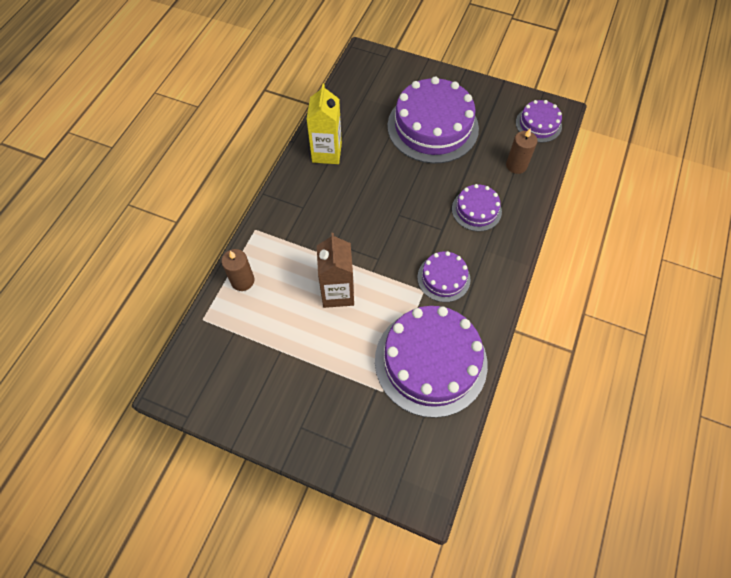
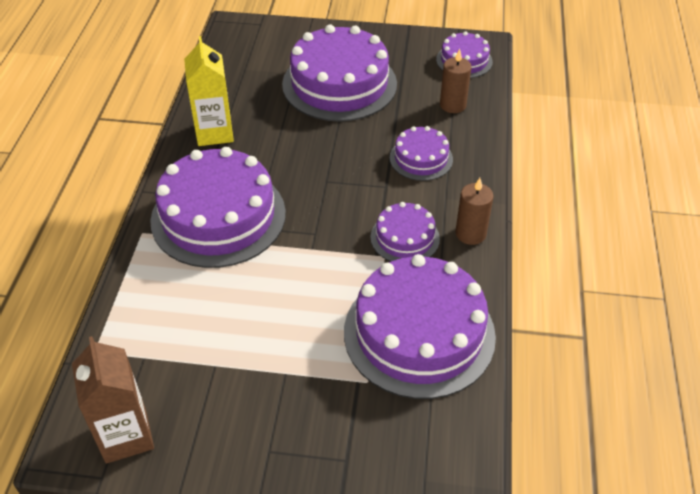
camera: 15 degrees left, 15 degrees down
brown candle [221,249,255,291] -> brown candle moved to [456,178,493,245]
brown carton [317,233,354,308] -> brown carton moved to [72,336,154,464]
none -> purple cake [150,147,286,268]

